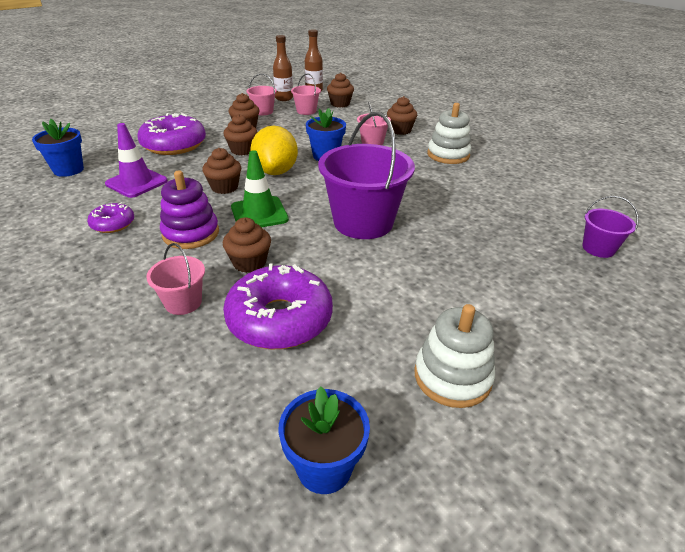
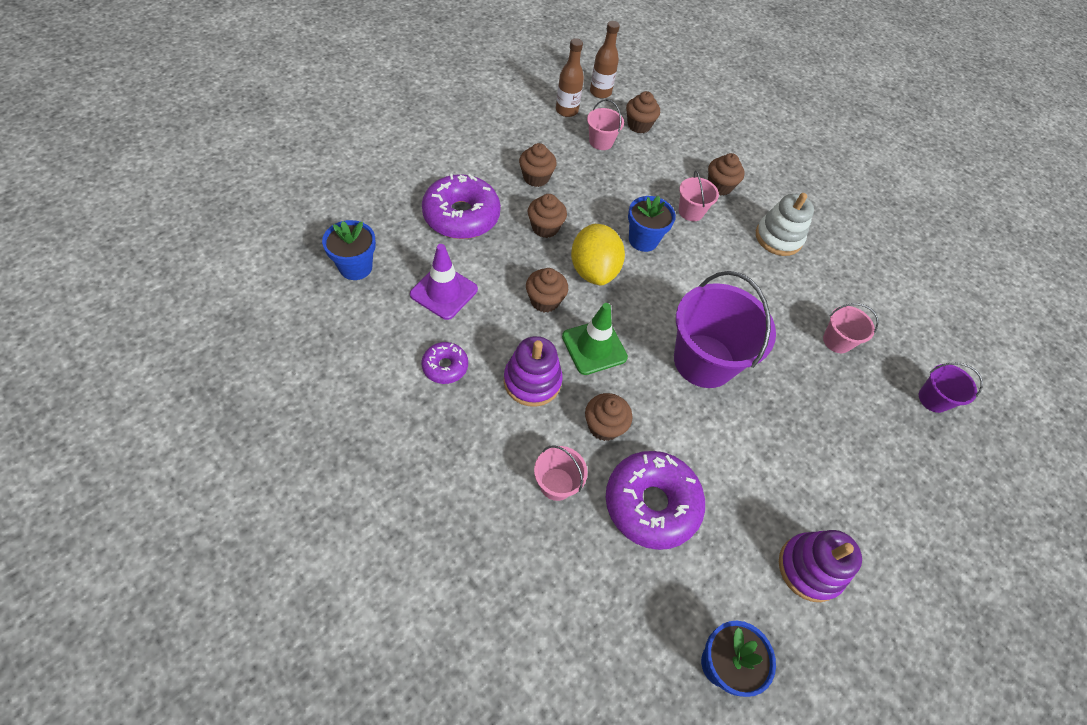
camera: 10 degrees left, 20 degrees up
pink bucket [246,74,277,115] -> pink bucket moved to [823,303,878,353]
white stacking toy [414,304,495,408] -> purple stacking toy [779,530,862,602]

